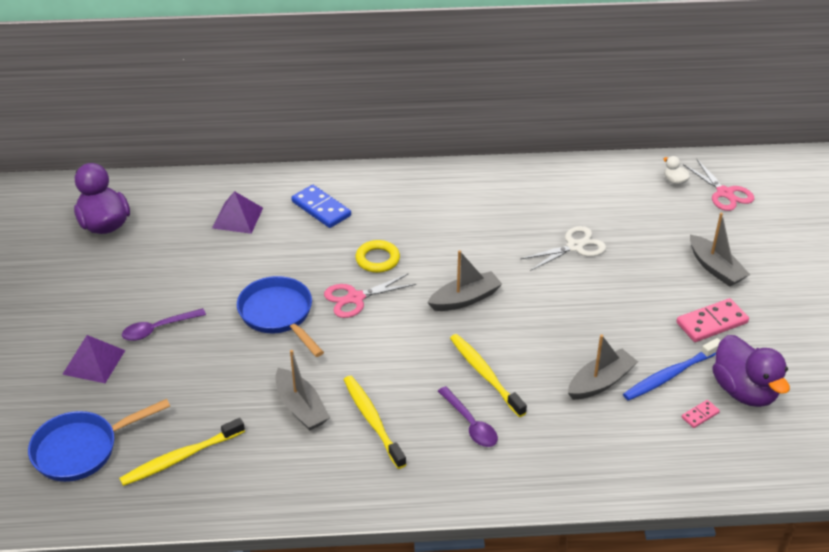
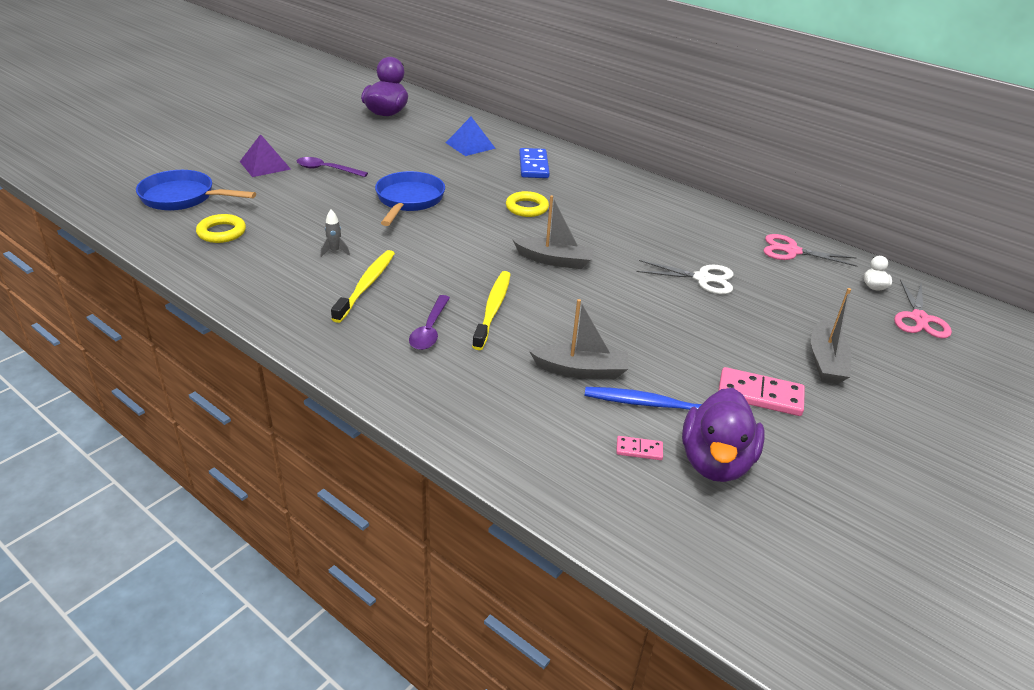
camera: 40 degrees right, 5 degrees down
yellow toothbrush [119,418,245,486] -> yellow ring [196,214,246,243]
purple pyramid [212,191,263,234] -> blue pyramid [446,117,496,156]
grey boat [275,350,330,430] -> grey rocket [321,210,350,257]
pink scissors [324,274,416,318] -> pink scissors moved to [764,234,857,267]

